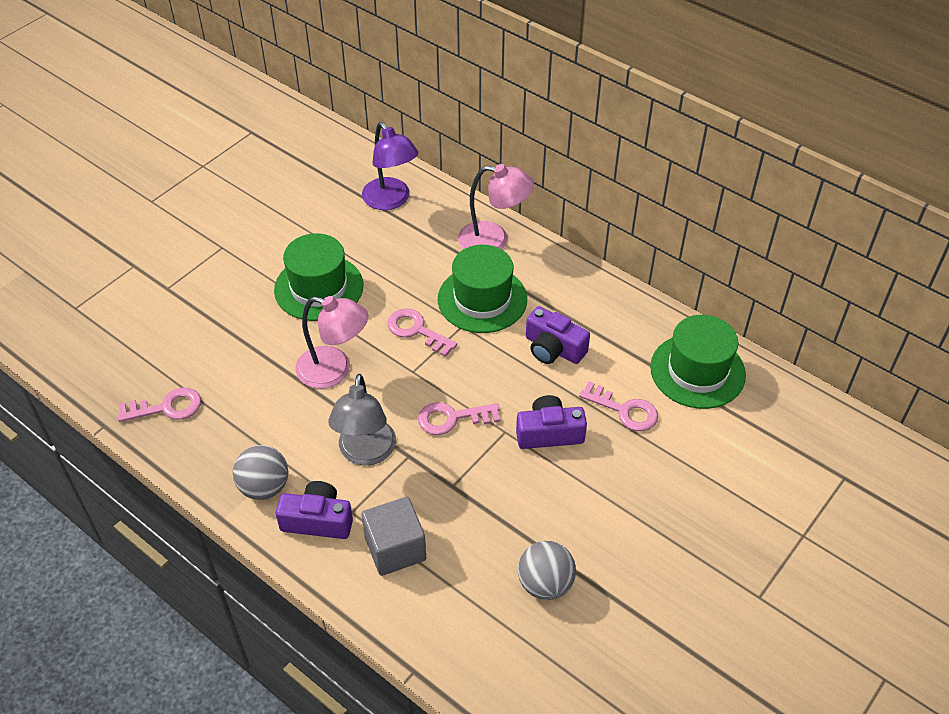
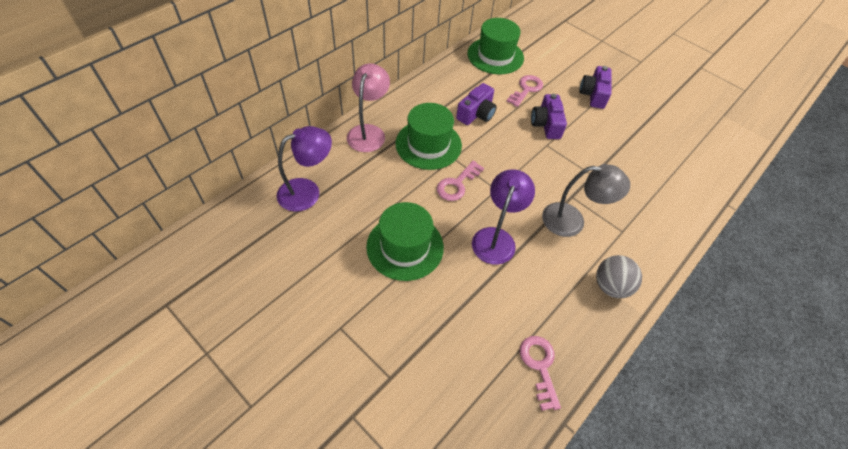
camera: 90 degrees left, 5 degrees up
purple camera [276,481,353,539] -> purple camera moved to [579,66,611,109]
pink lamp [295,296,369,389] -> purple lamp [472,169,535,265]
grey cube [361,497,426,576] -> none
pink key [418,402,501,435] -> none
grey ball [518,541,576,600] -> none

